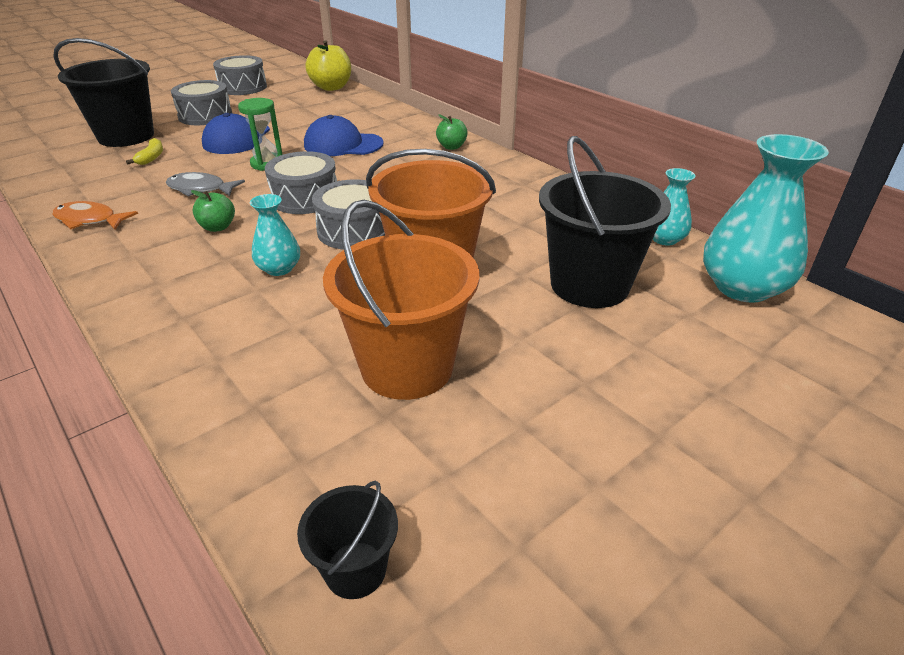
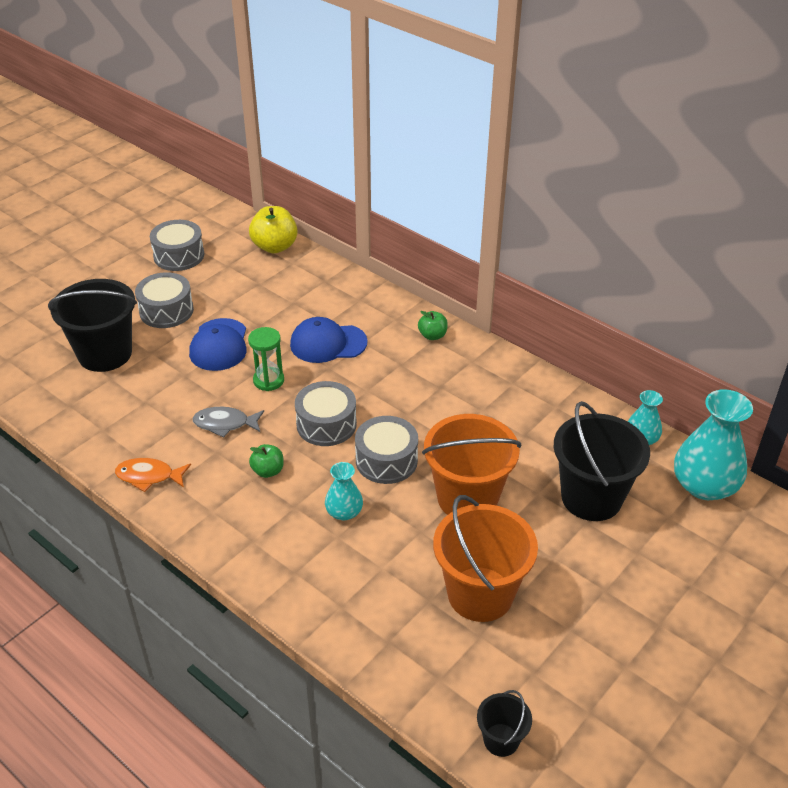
camera: 10 degrees left, 5 degrees up
yellow banana [126,138,163,165] -> none

